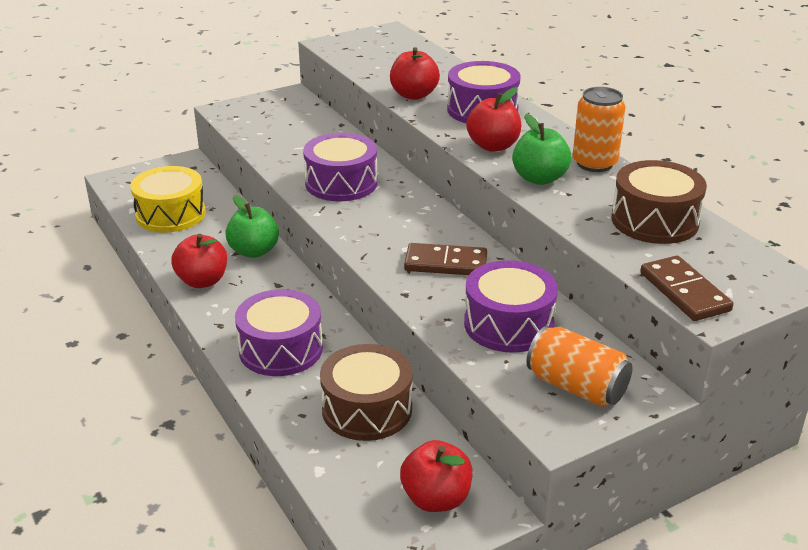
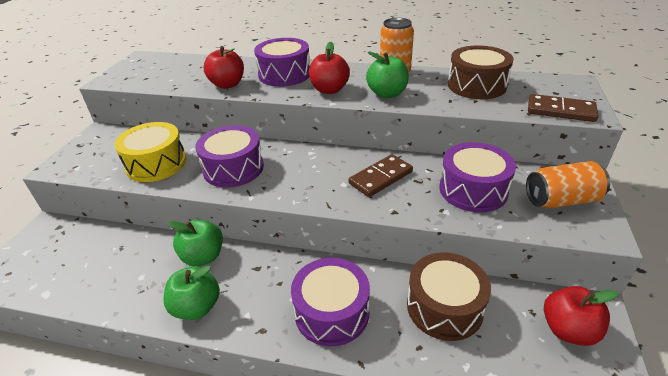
camera: 45 degrees left, 5 degrees up
yellow drum [130,166,206,233] -> yellow drum moved to [115,122,187,182]
red apple [171,234,227,288] -> green apple [163,265,220,320]

